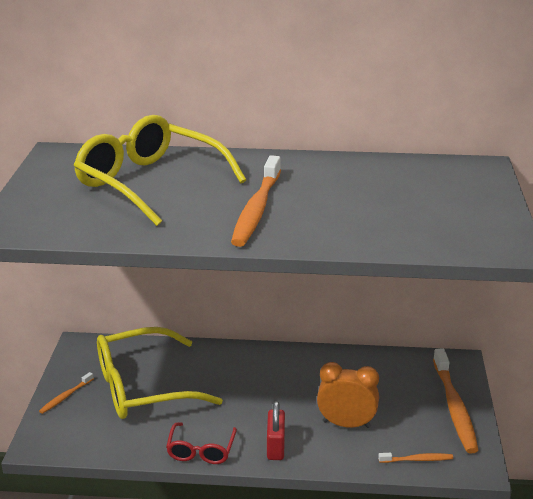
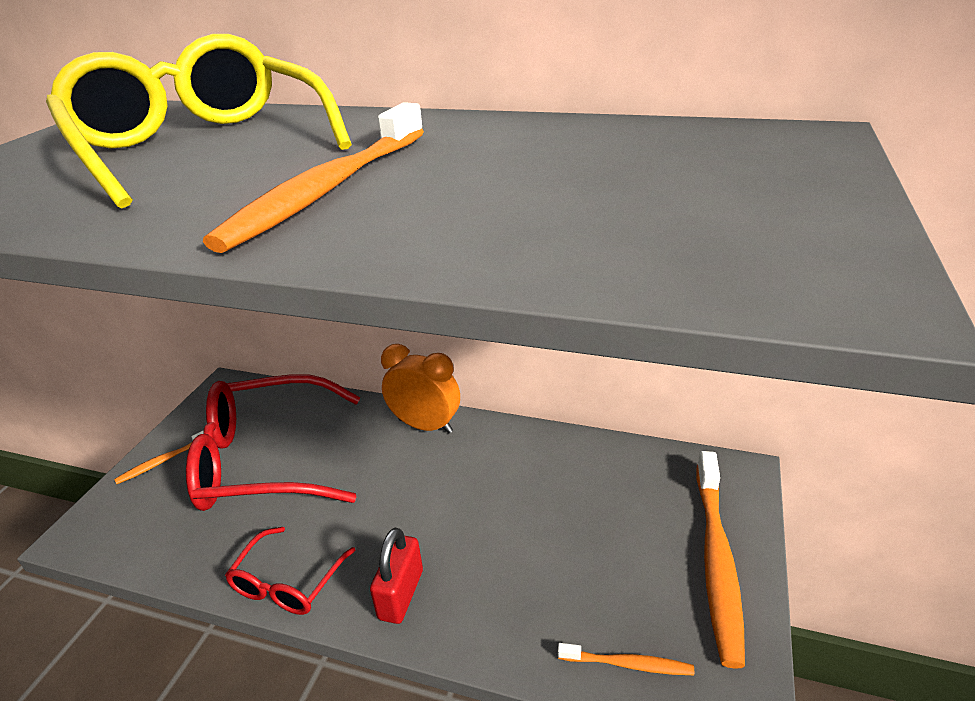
camera: 15 degrees right, 5 degrees up
yellow glasses [97,327,223,419] -> red glasses [186,374,360,511]
orange clock [317,362,379,428] -> orange clock moved to [381,344,460,434]

